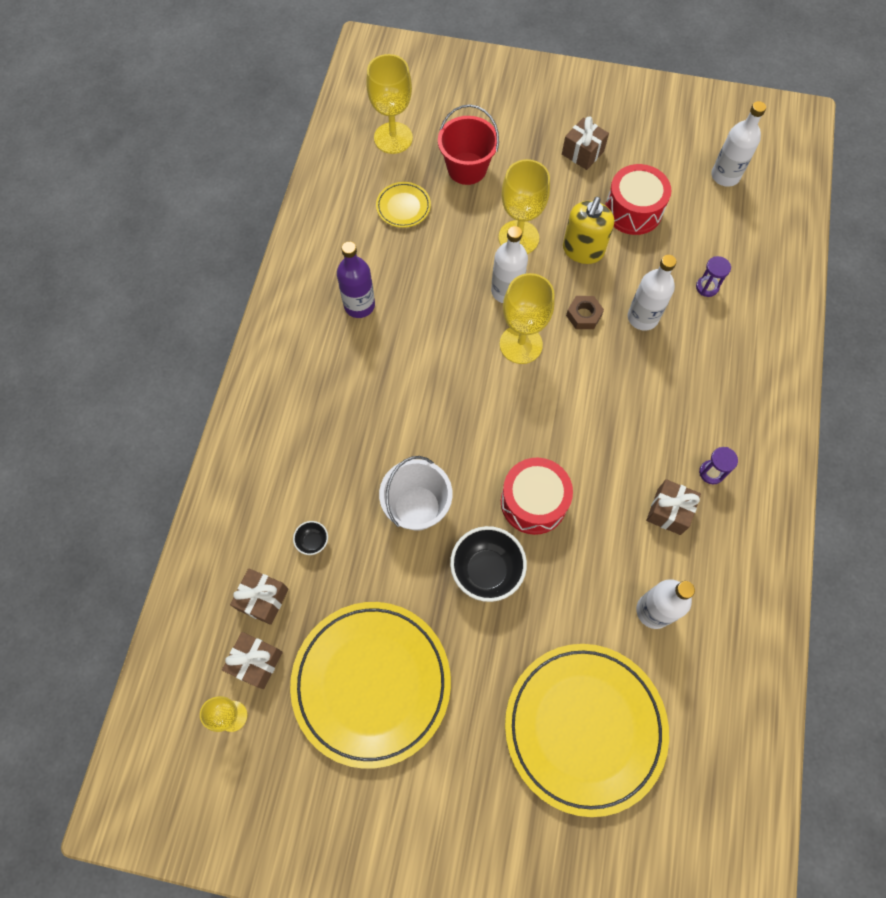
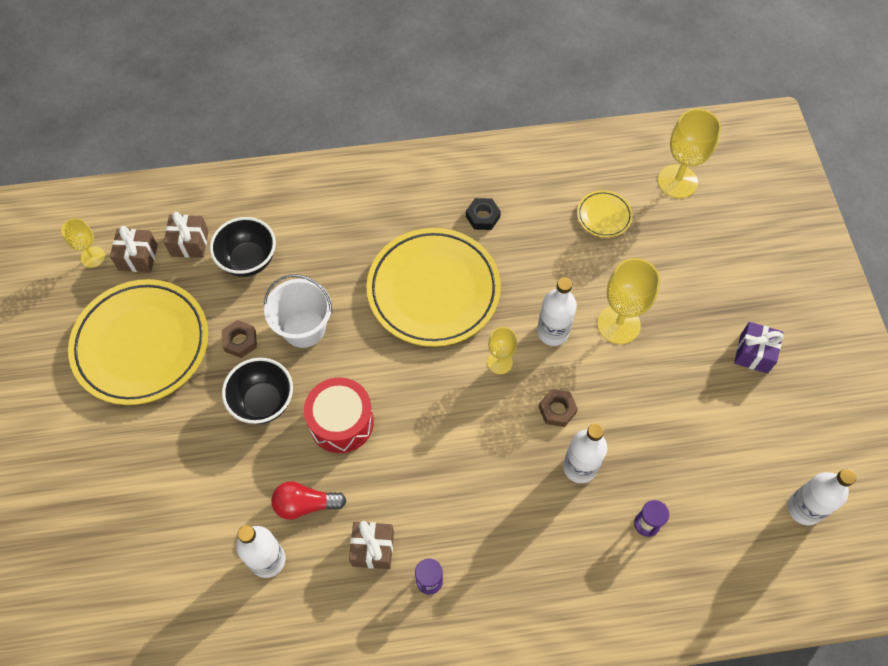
camera: 70 degrees right, 5 degrees down
black bowl [293,521,328,555] -> black bowl [210,217,276,277], size x2.10
purple bottle [337,241,375,318] -> black nut [466,198,501,230]
red bucket [438,104,499,185] -> none
yellow goblet [500,273,555,364] -> yellow goblet [487,327,517,374], size x0.58
yellow plate [505,644,669,817] -> yellow plate moved to [366,228,501,347]
brown gift [562,116,609,170] -> purple gift [734,322,784,374]
yellow soap dispenser [563,197,614,264] -> none
red drum [605,164,672,235] -> none
none -> brown nut [222,320,257,358]
none -> red light bulb [271,481,346,520]

